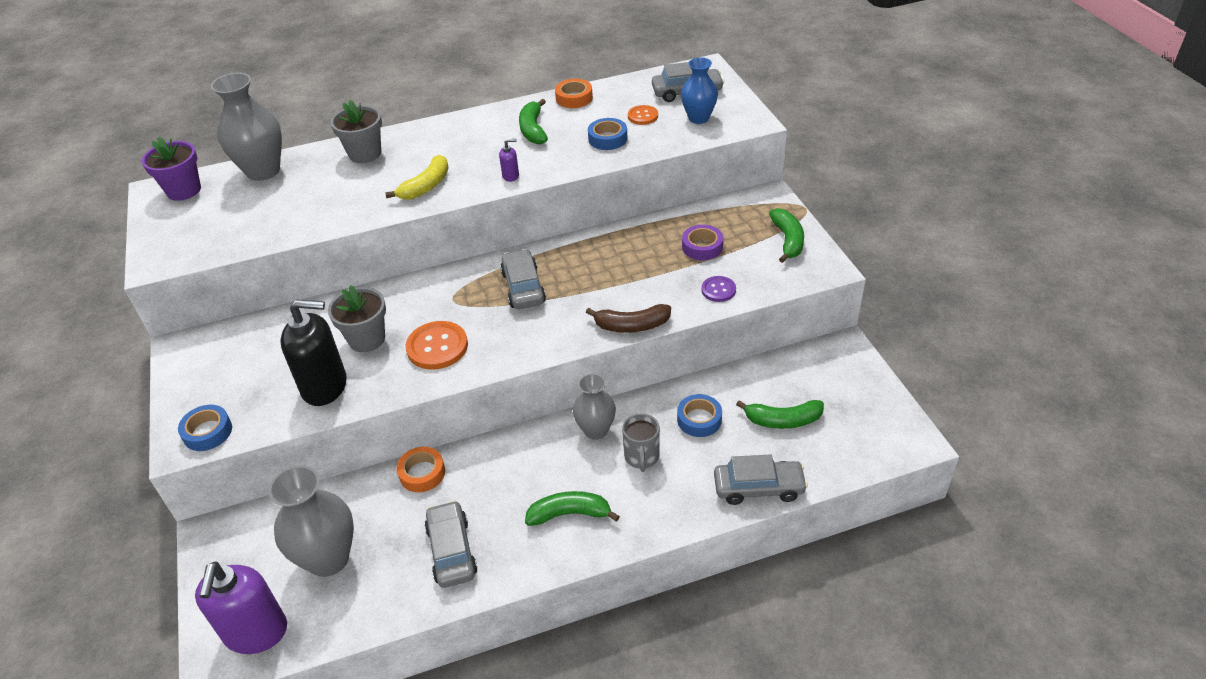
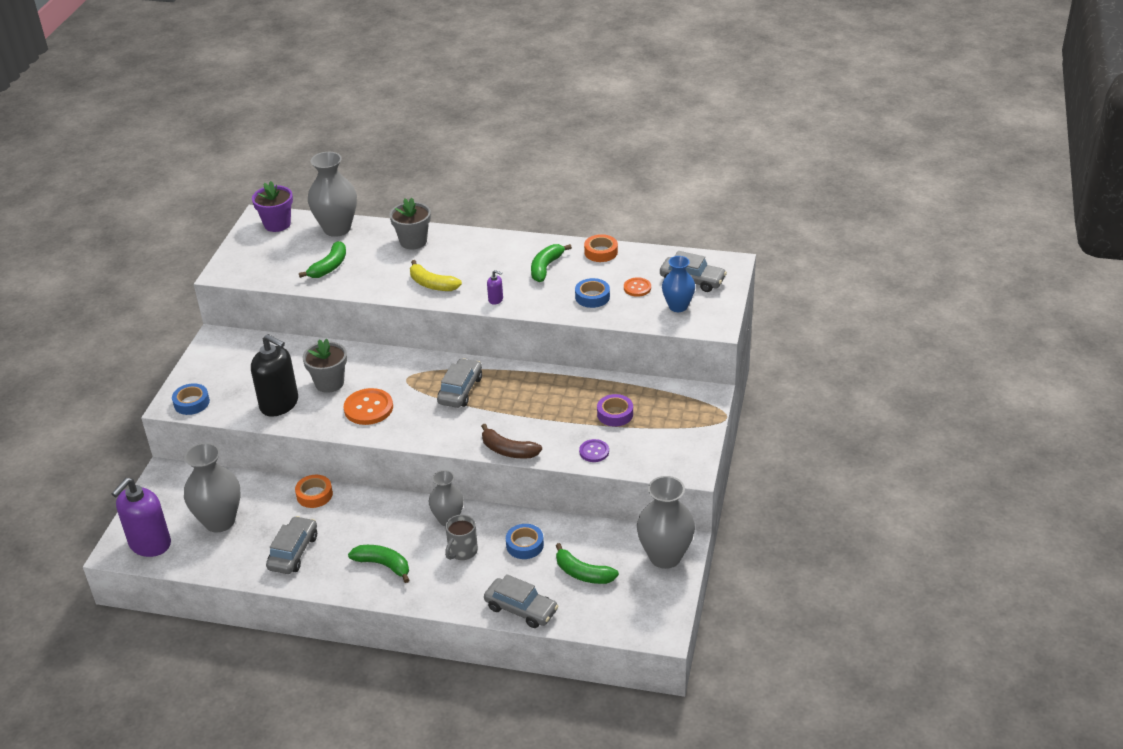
camera: 30 degrees right, 5 degrees down
yellow banana [385,155,449,200] -> yellow banana turned 60 degrees clockwise [410,260,462,291]
green banana [769,208,804,263] -> green banana moved to [299,241,346,278]
none -> grey vase [637,476,695,569]

